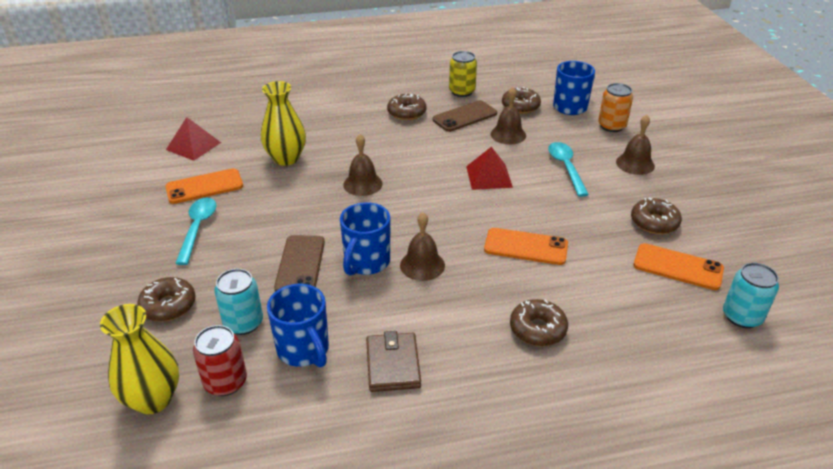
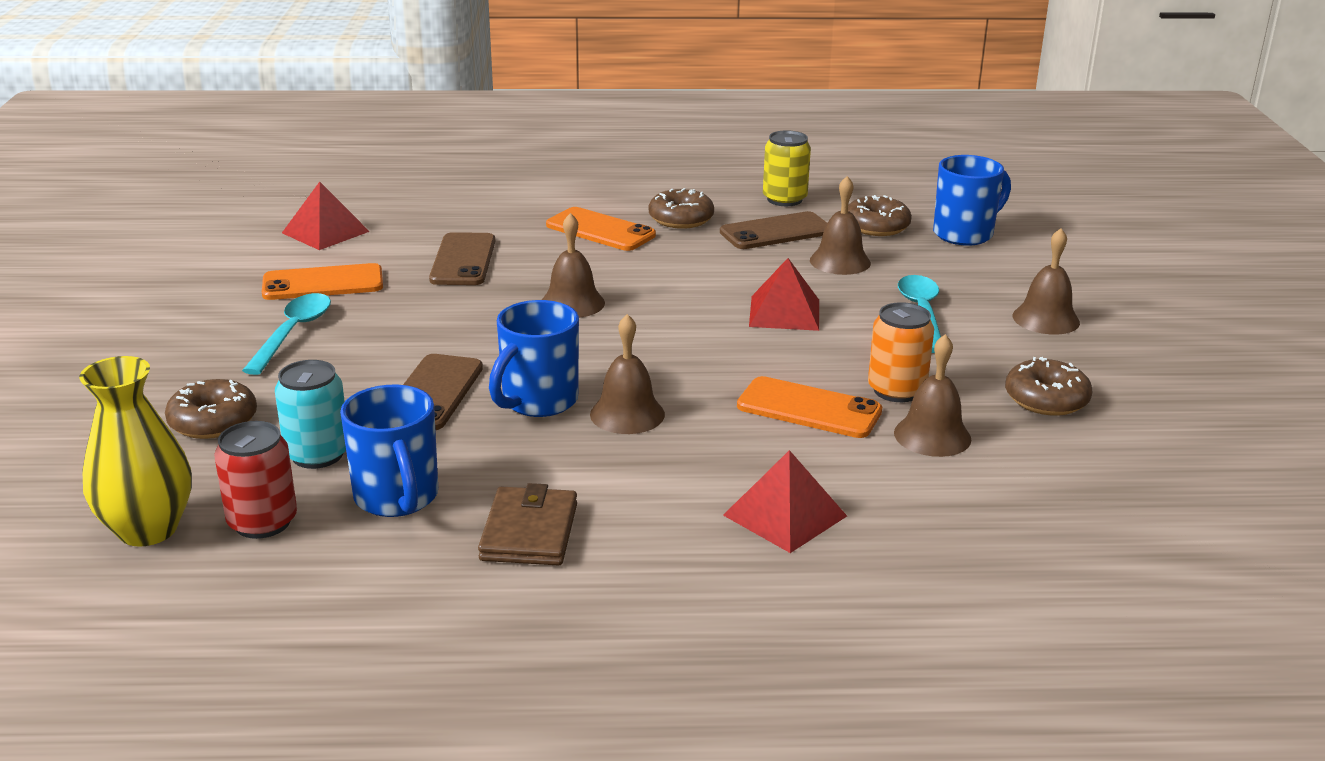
camera: 10 degrees right, 10 degrees down
yellow vase [261,81,306,166] -> brown phone [429,232,495,285]
brown donut [510,299,568,346] -> red pyramid [723,450,847,553]
orange can [598,83,633,132] -> orange can moved to [868,302,934,402]
orange phone [633,243,724,290] -> orange phone moved to [546,207,656,251]
turquoise can [723,263,779,328] -> none
none -> brown bell [894,334,971,457]

